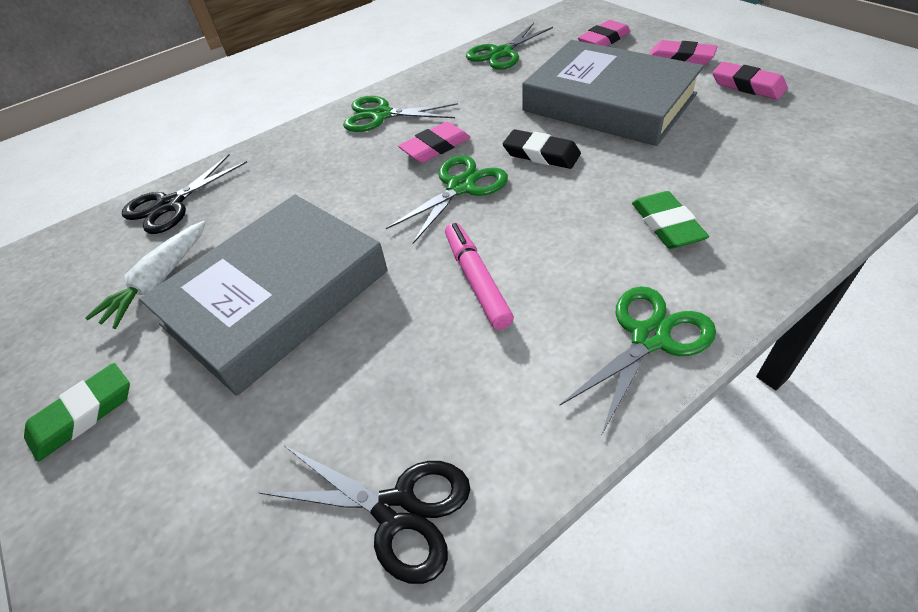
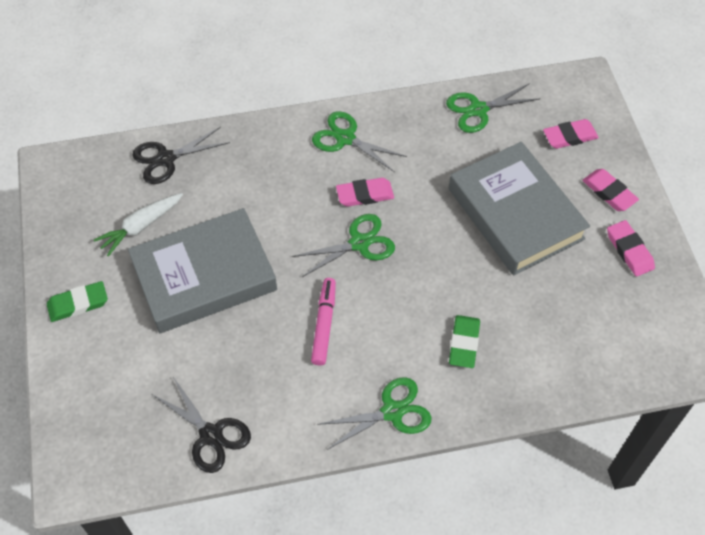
camera: 20 degrees right, 10 degrees up
black eraser [503,129,581,169] -> none

